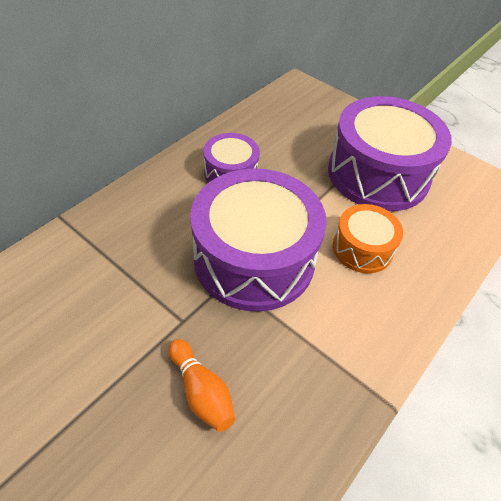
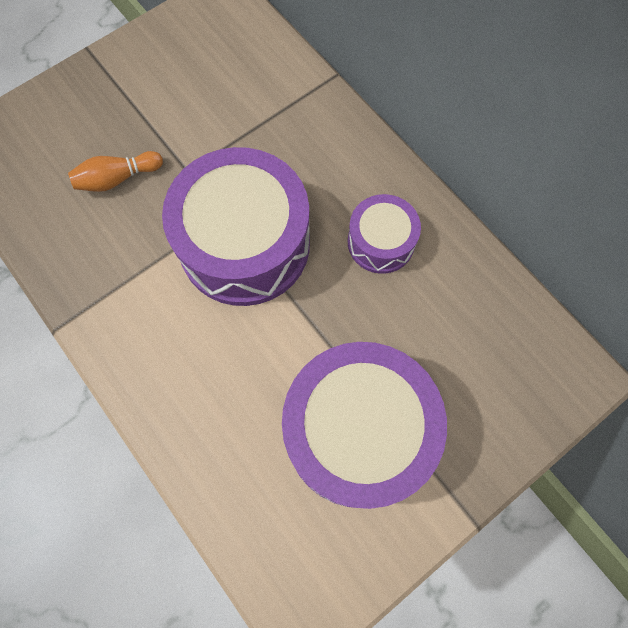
camera: 105 degrees right, 20 degrees up
orange drum [333,204,403,273] -> none

